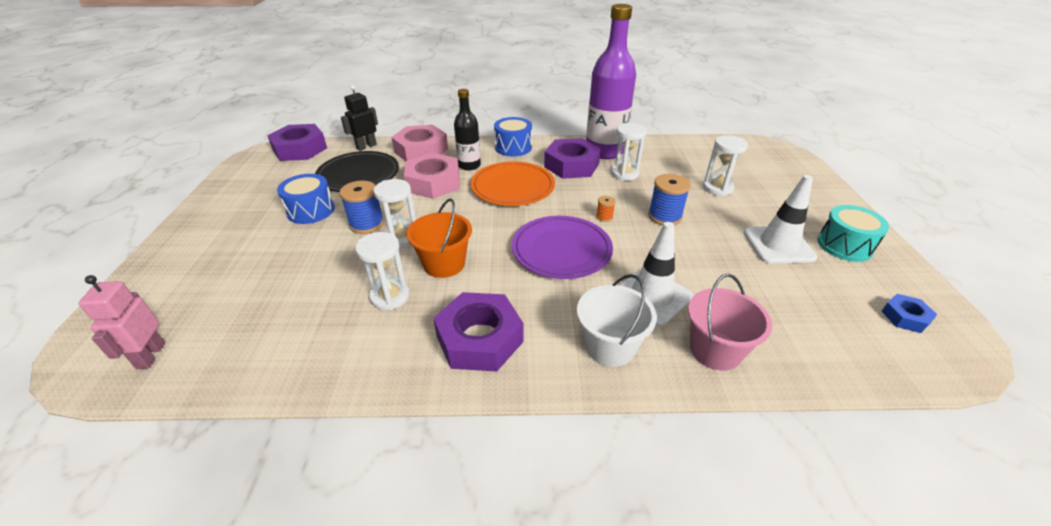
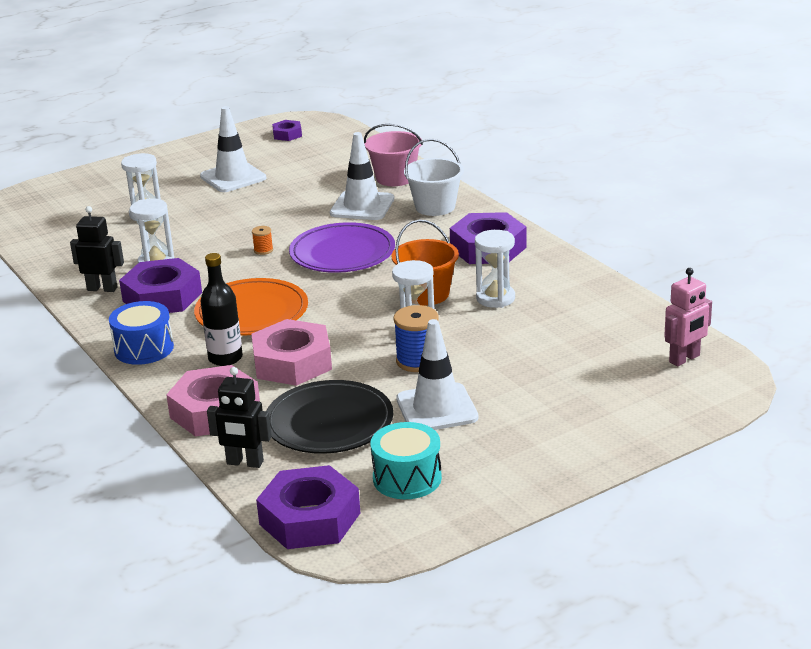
camera: 120 degrees left, 10 degrees down
blue drum [277,174,335,224] -> white traffic cone [396,319,479,430]
purple bottle [586,4,636,159] -> black robot [70,206,124,292]
blue spool [648,174,691,225] -> none
turquoise drum [817,205,889,262] -> turquoise drum moved to [370,422,442,499]
blue nut [881,294,937,333] -> purple nut [272,120,302,141]

